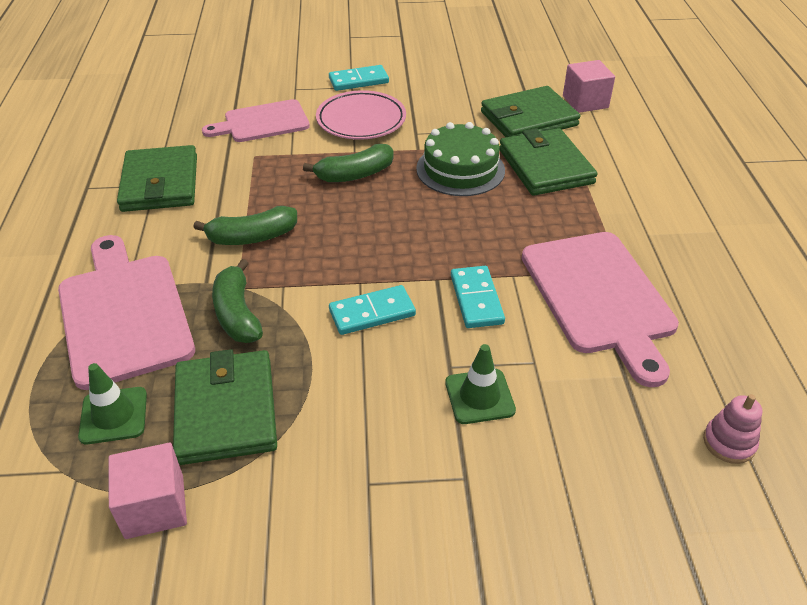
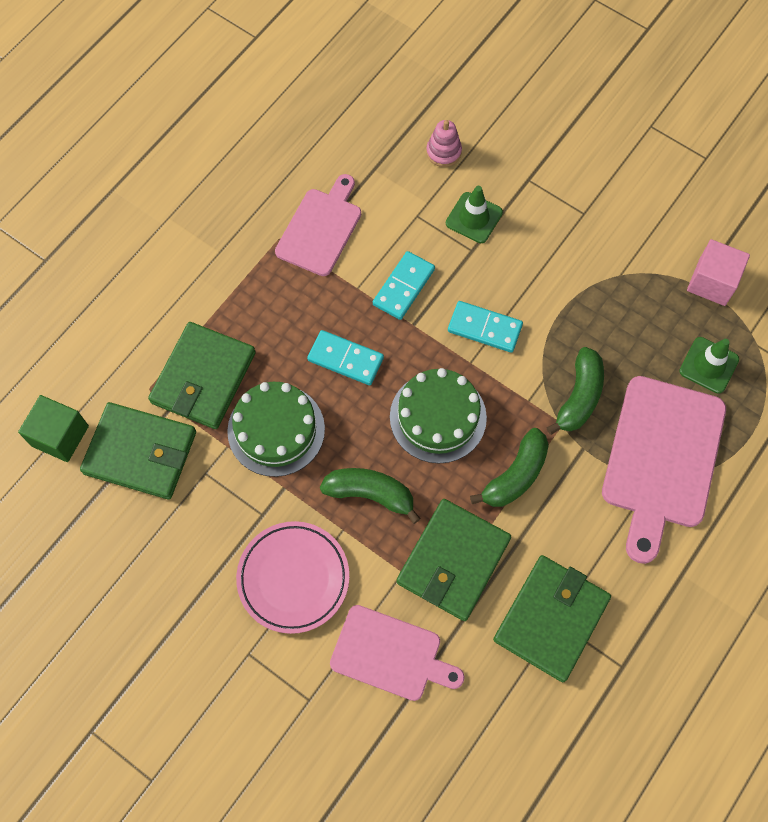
camera: 140 degrees left, 25 degrees up
green wallet [173,349,277,465] -> green wallet moved to [397,499,511,621]
green banana [193,206,297,245] -> green banana turned 105 degrees clockwise [470,428,549,507]
turquoise domino [329,65,389,91] -> turquoise domino moved to [307,330,384,385]
pink cutting board [522,232,679,387] -> pink cutting board [275,174,361,276], size x0.65
pink cube [563,60,615,113] -> green cube [18,395,89,462]
pink stacking toy [703,394,762,464] -> pink stacking toy moved to [426,120,462,167]
none -> green cake [390,368,487,464]

